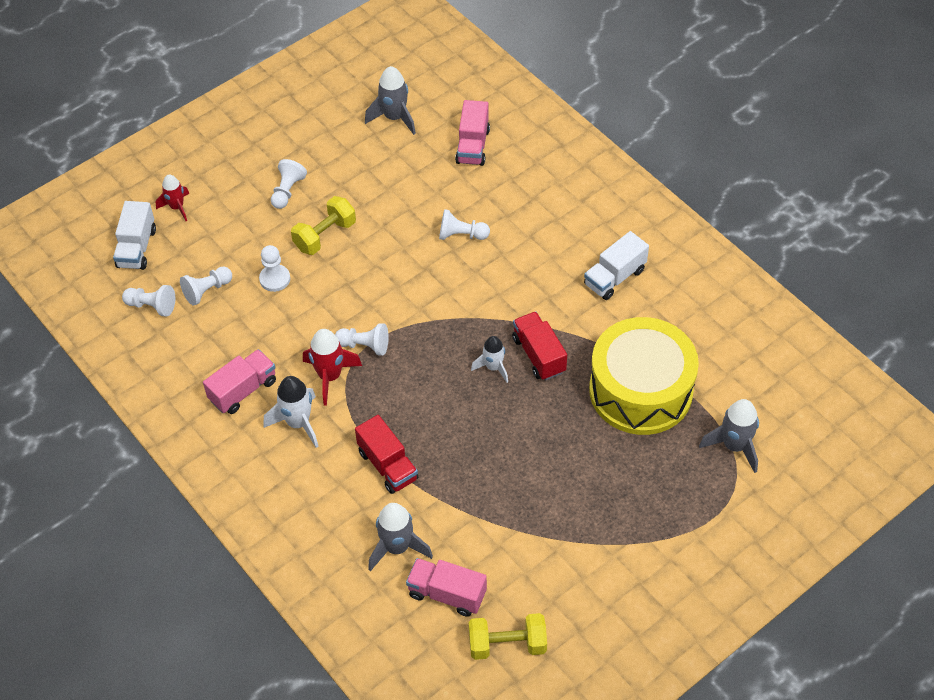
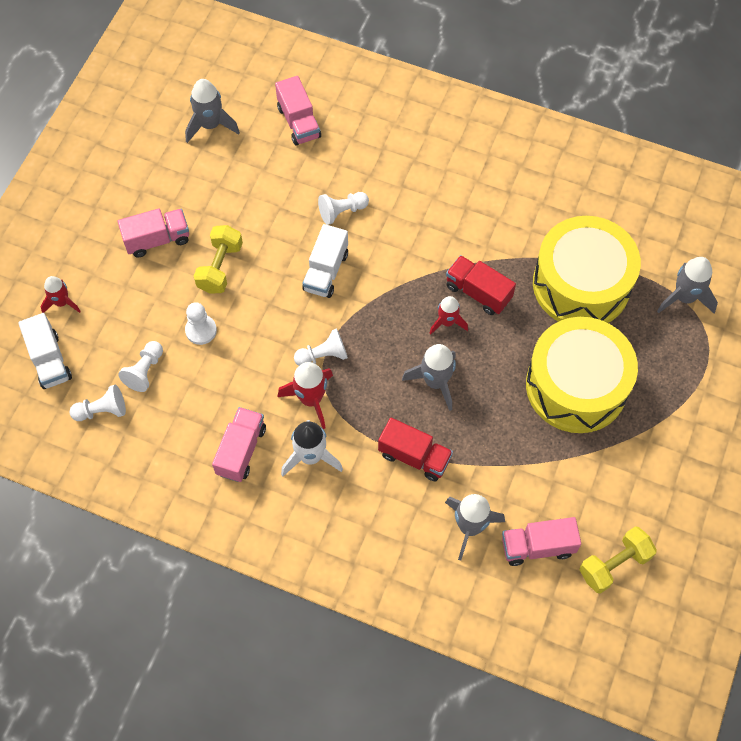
camera: 30 degrees left, 10 degrees up
white pawn [271,159,307,209] -> pink truck [118,208,189,258]
white rocket [471,336,508,383] -> red rocket [429,296,468,335]
white truck [584,231,649,300] -> white truck moved to [302,224,348,298]
none -> grey rocket [402,344,456,411]
none -> yellow drum [526,317,638,433]

